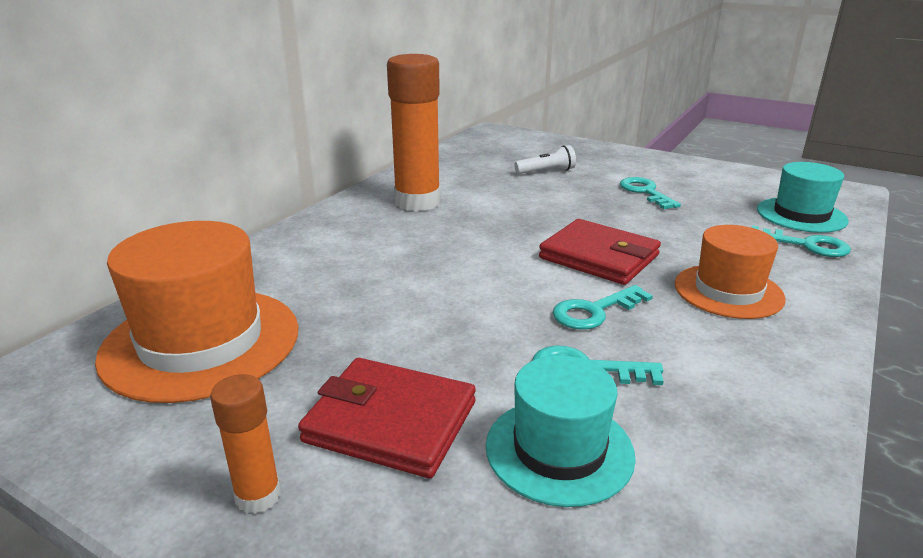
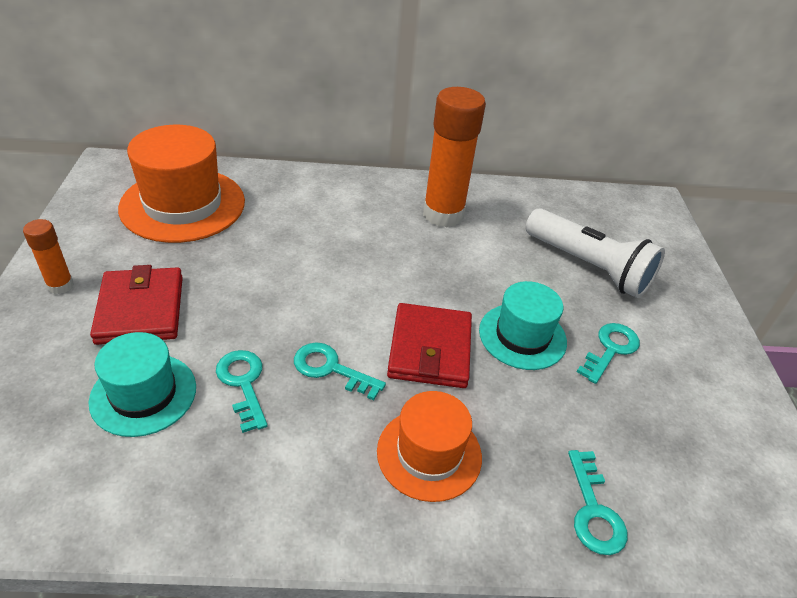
camera: 55 degrees right, 15 degrees up
white flashlight [514,145,576,174] -> white flashlight [526,208,665,298], size x2.06
turquoise hat [757,162,849,233] -> turquoise hat moved to [479,281,567,370]

